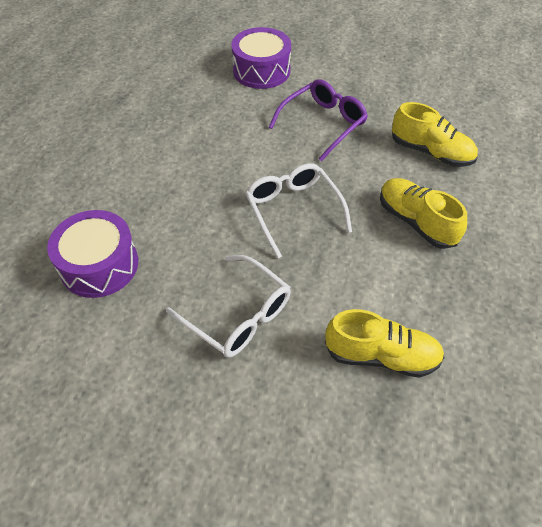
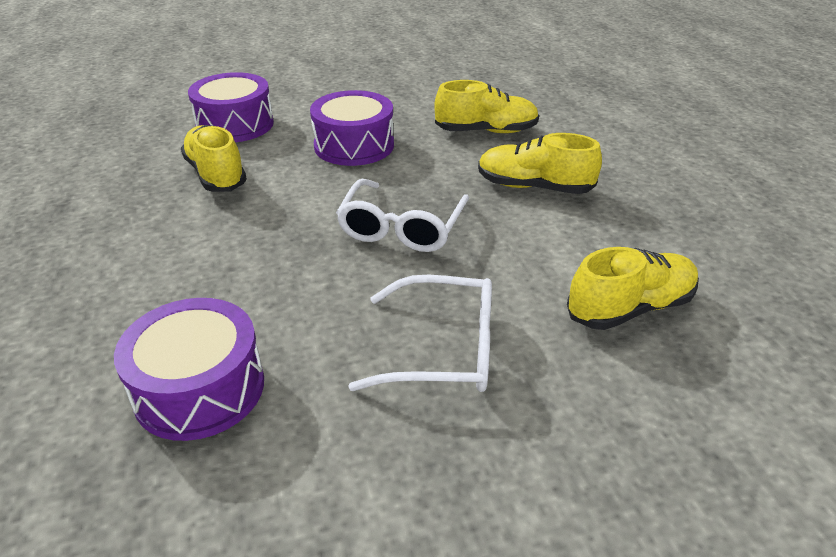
camera: 35 degrees left, 15 degrees down
white glasses [245,163,352,259] -> white glasses turned 105 degrees counterclockwise [336,179,469,252]
purple glasses [269,79,368,161] -> purple drum [310,90,394,166]
none -> yellow shoe [181,125,247,192]

